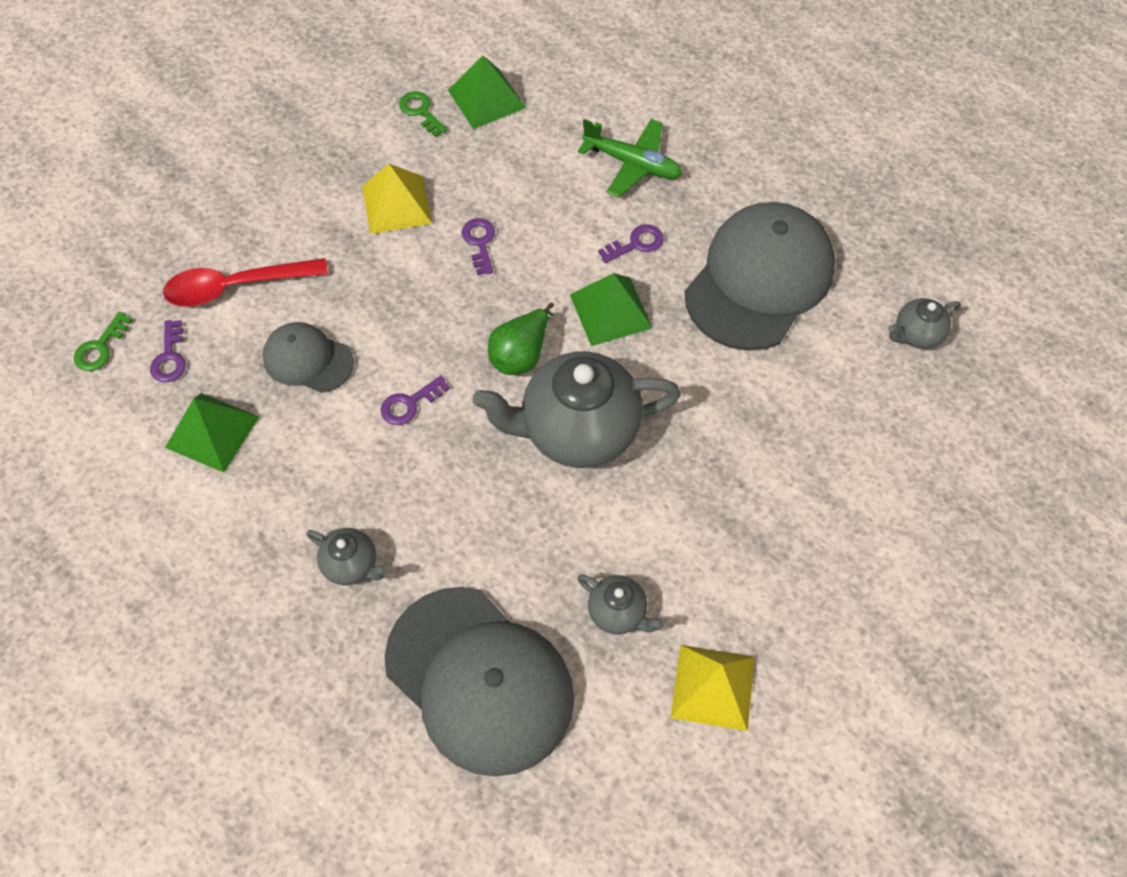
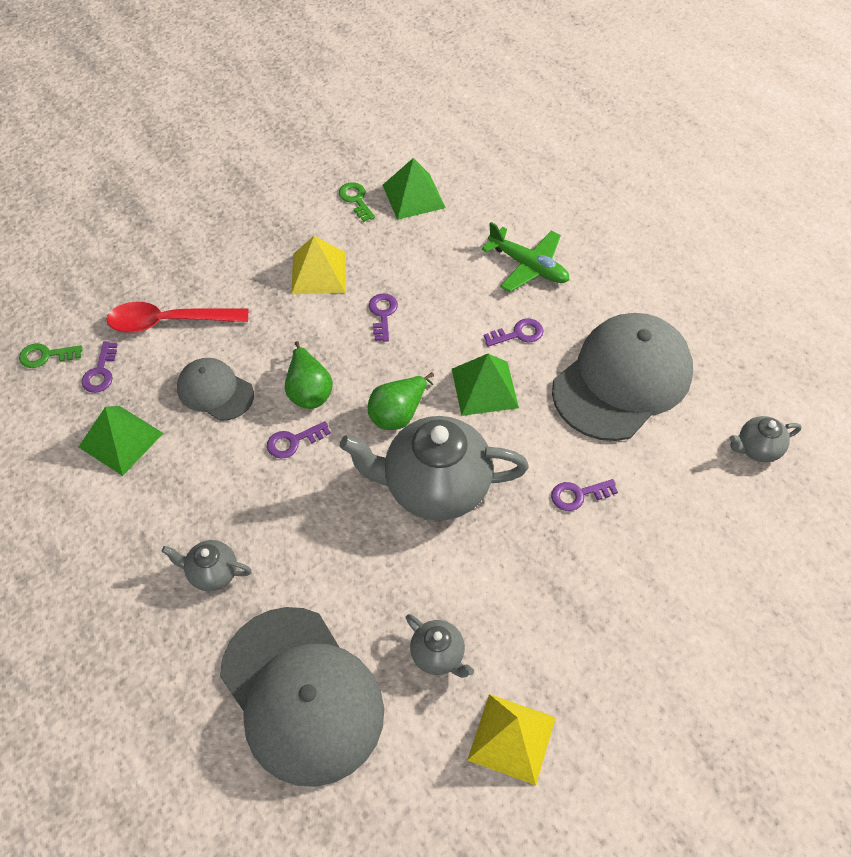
camera: 10 degrees right, 5 degrees down
green key [74,312,132,371] -> green key turned 45 degrees clockwise [19,343,82,368]
grey teapot [307,528,388,585] -> grey teapot turned 150 degrees clockwise [162,540,252,591]
none -> green pear [285,341,333,409]
none -> purple key [551,479,618,511]

